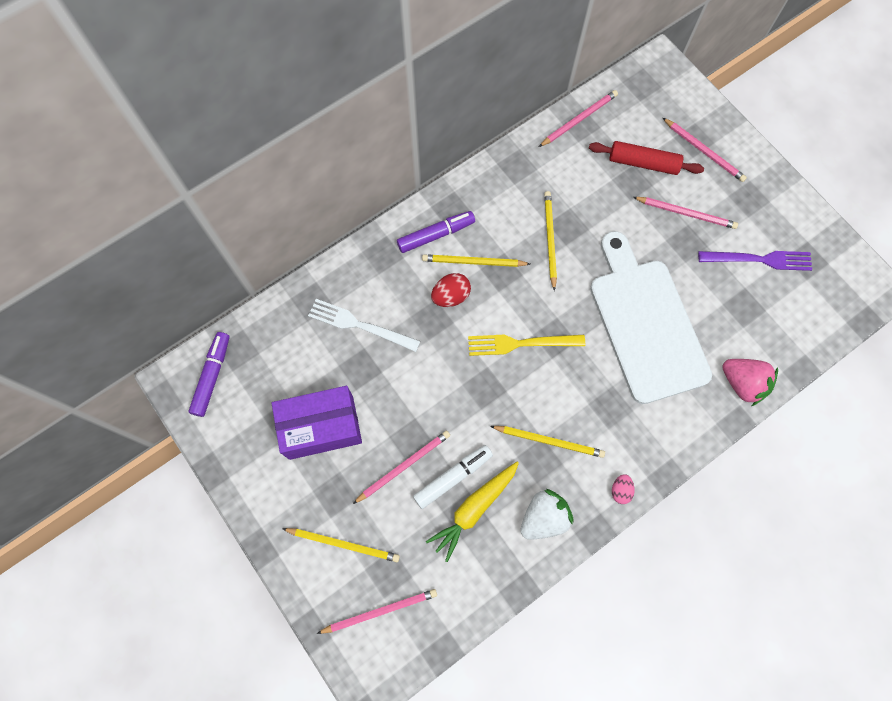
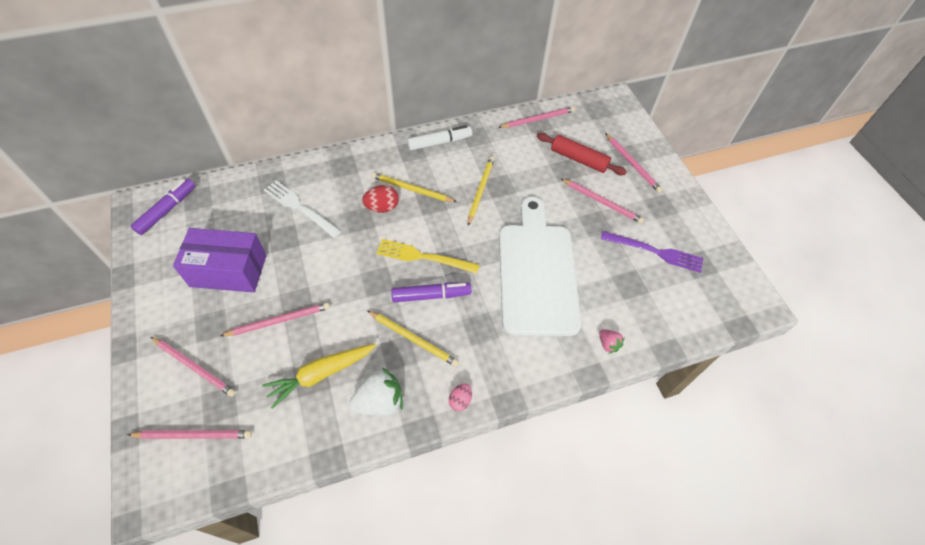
camera: 15 degrees right, 15 degrees down
yellow pencil [282,528,400,562] -> pink pencil [151,337,236,397]
purple marker [397,211,475,253] -> purple marker moved to [391,282,471,302]
white marker [413,445,493,509] -> white marker moved to [407,125,472,150]
pink strawberry [722,359,778,406] -> pink strawberry [599,329,625,354], size x0.53

